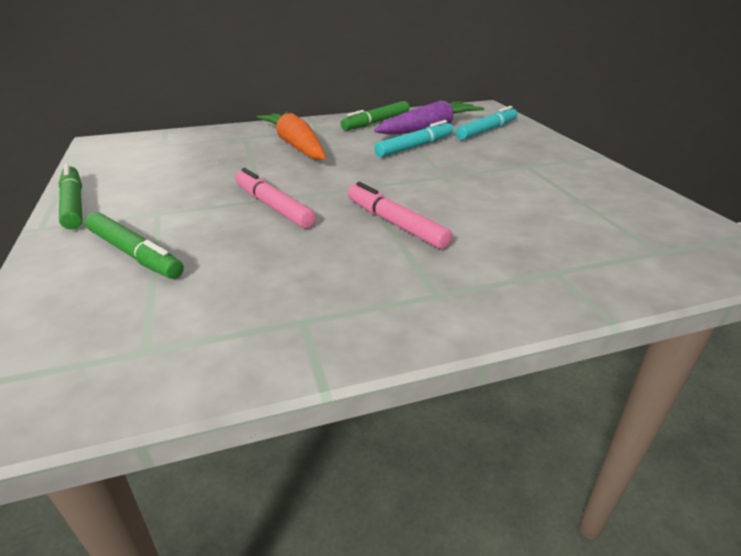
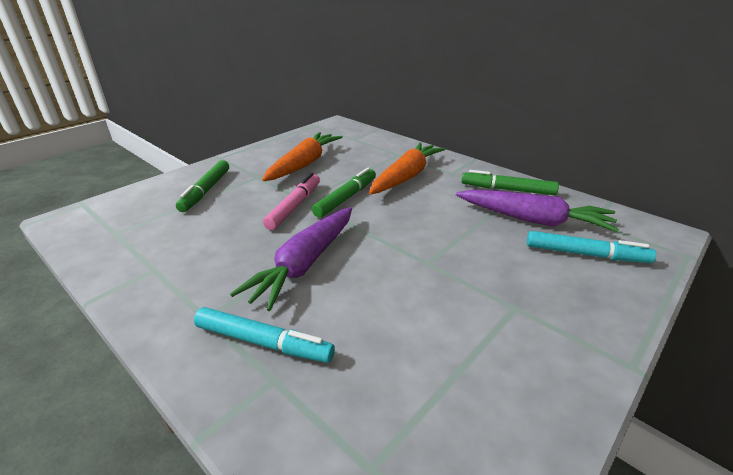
camera: 60 degrees right, 0 degrees up
green marker [58,164,83,230] -> green marker moved to [312,167,376,218]
pink marker [347,182,452,249] -> purple carrot [230,207,352,311]
turquoise marker [374,120,453,157] -> turquoise marker moved to [194,307,335,363]
none -> orange carrot [262,132,343,181]

